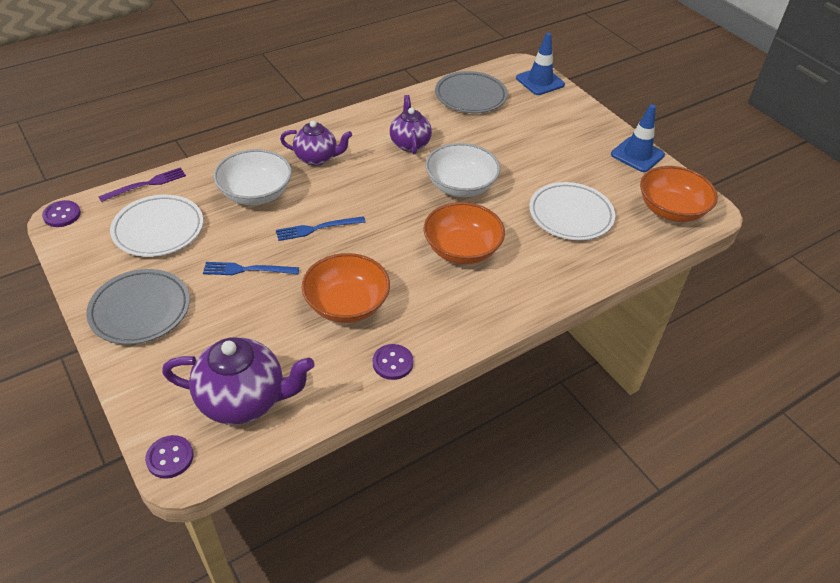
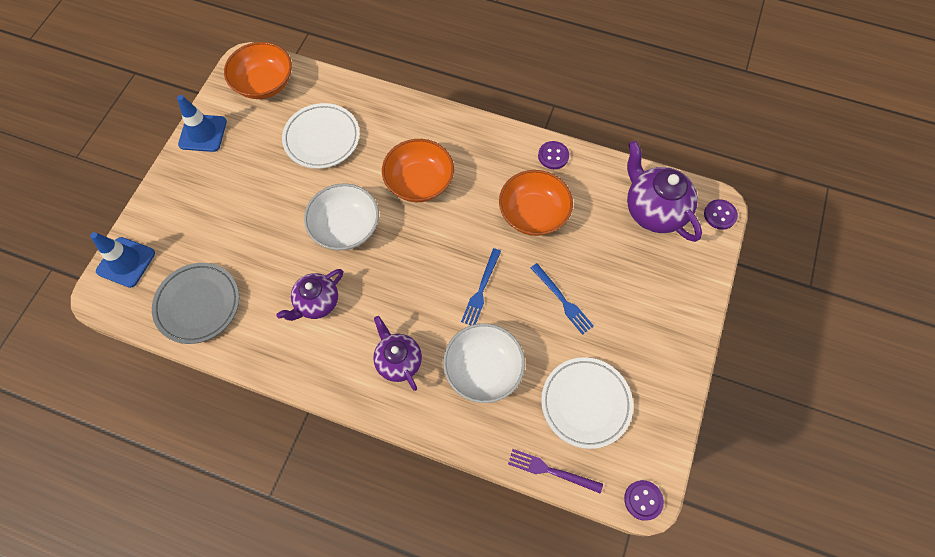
camera: 125 degrees left, 20 degrees up
grey plate [86,269,190,345] -> none
blue fork [276,216,366,241] -> blue fork turned 75 degrees clockwise [461,248,501,325]

